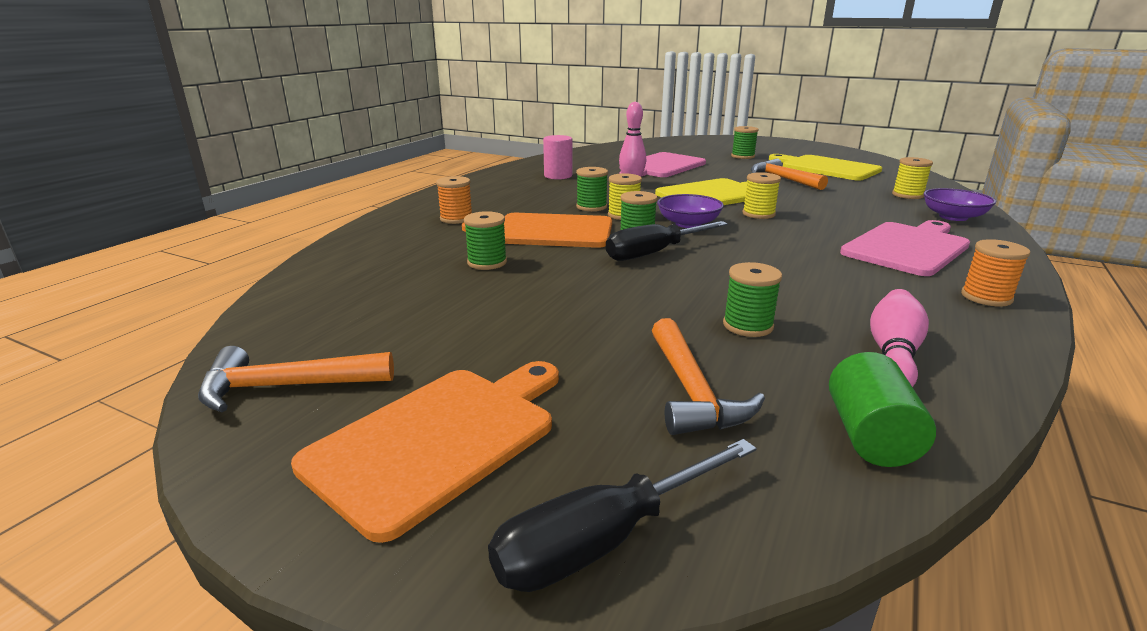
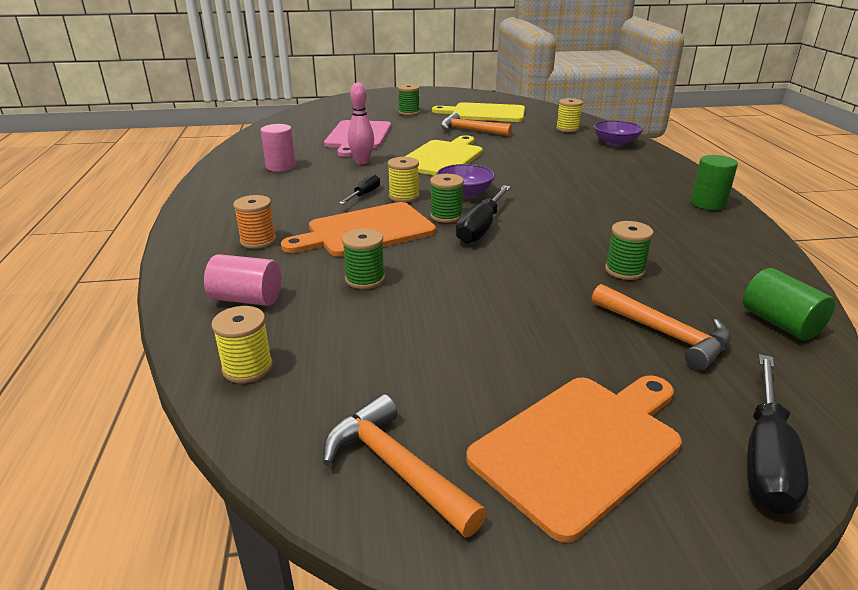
camera: 35 degrees left, 5 degrees up
orange hammer [198,346,394,412] -> orange hammer turned 90 degrees clockwise [323,394,487,538]
orange cutting board [291,361,559,543] -> orange cutting board turned 45 degrees clockwise [466,375,682,543]
green spool [576,167,608,211] -> black screwdriver [339,174,380,204]
yellow spool [742,172,781,219] -> yellow spool moved to [212,306,273,383]
pink cutting board [840,220,970,276] -> none
pink bowling pin [870,289,929,387] -> none
orange spool [961,239,1030,307] -> green cylinder [690,155,738,210]
none -> pink cylinder [204,254,281,306]

